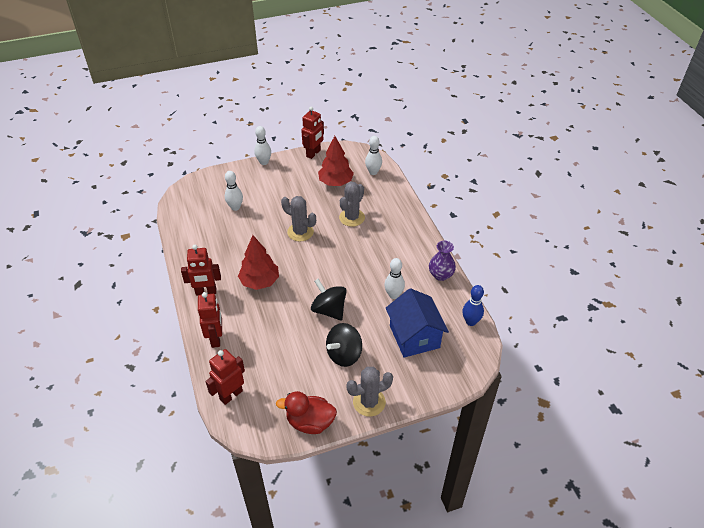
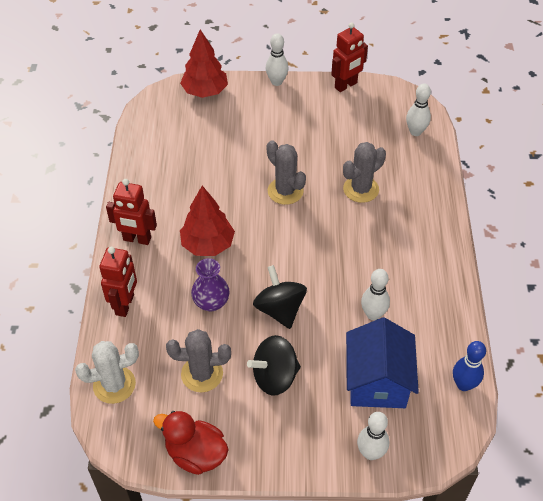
camera: 20 degrees right, 5 degrees up
red robot [206,349,245,405] -> white cactus [75,341,139,404]
white bowling pin [225,171,243,211] -> white bowling pin moved to [357,412,389,460]
red tree [318,136,354,186] -> red tree moved to [180,29,228,98]
grey cactus [346,367,393,417] -> grey cactus moved to [166,329,231,392]
purple vase [429,241,456,281] -> purple vase moved to [191,258,230,311]

